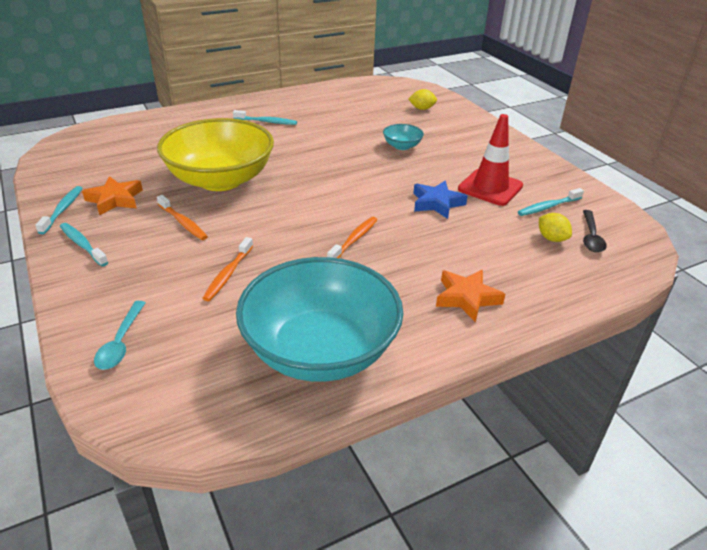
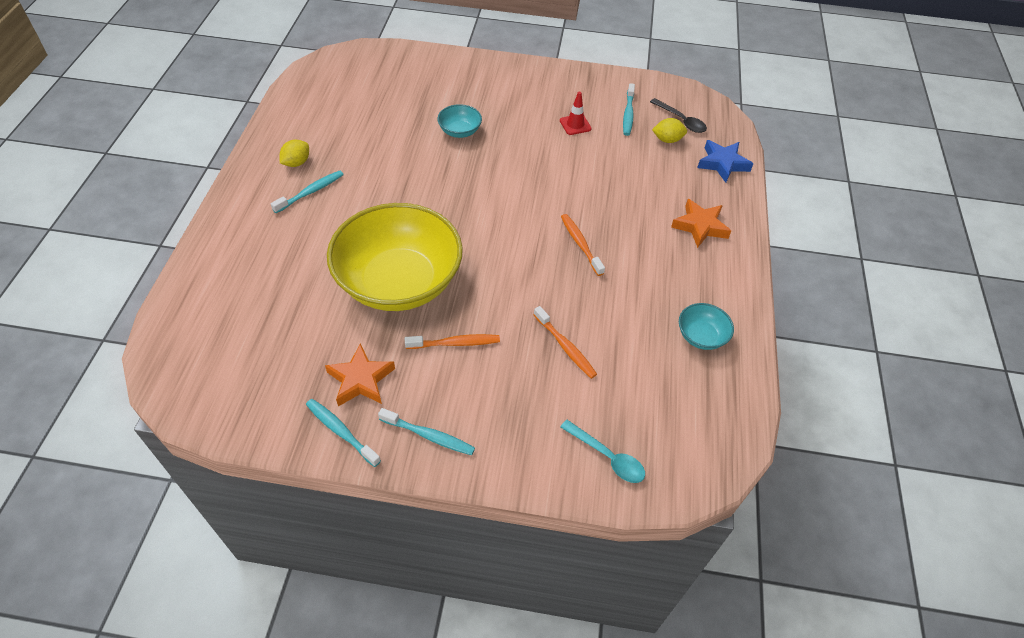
camera: 55 degrees left, 15 degrees up
turquoise toothbrush [60,223,108,267] -> turquoise toothbrush turned 150 degrees counterclockwise [378,408,475,455]
turquoise bowl [236,257,403,382] -> turquoise bowl [679,303,734,350], size x0.41
yellow lemon [408,89,437,110] -> yellow lemon moved to [280,139,309,167]
blue star [413,181,468,219] -> blue star moved to [697,140,753,183]
red traffic cone [458,114,523,206] -> red traffic cone [560,92,592,135], size x0.52

